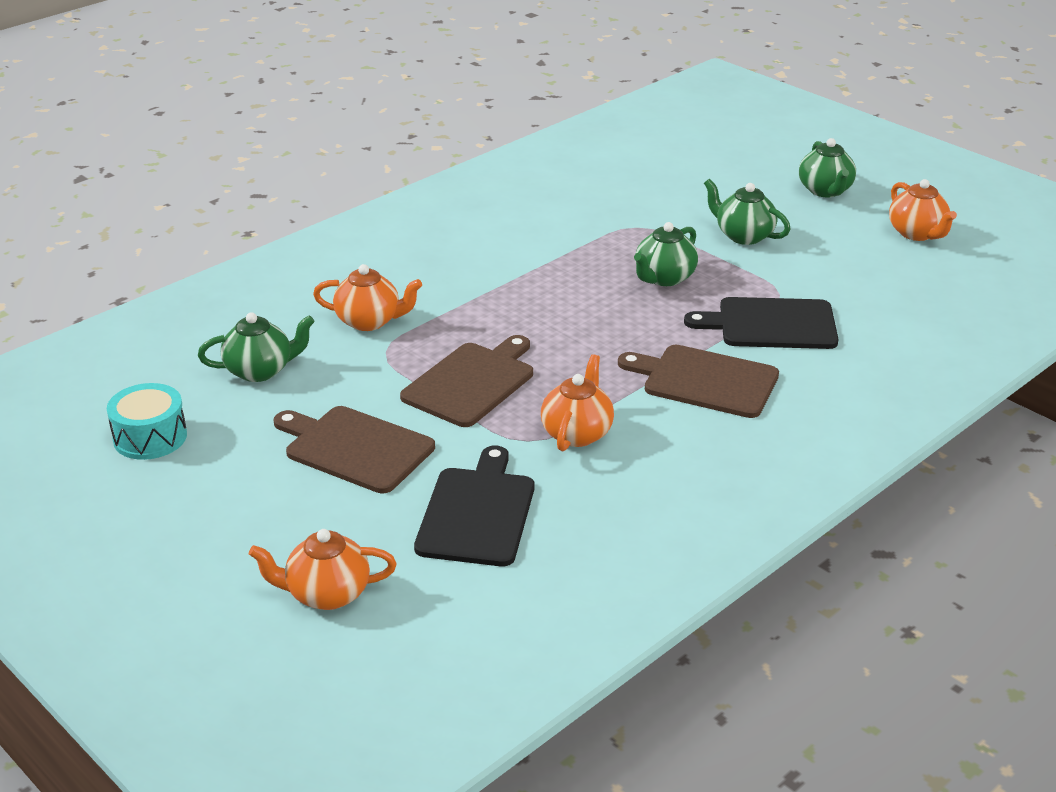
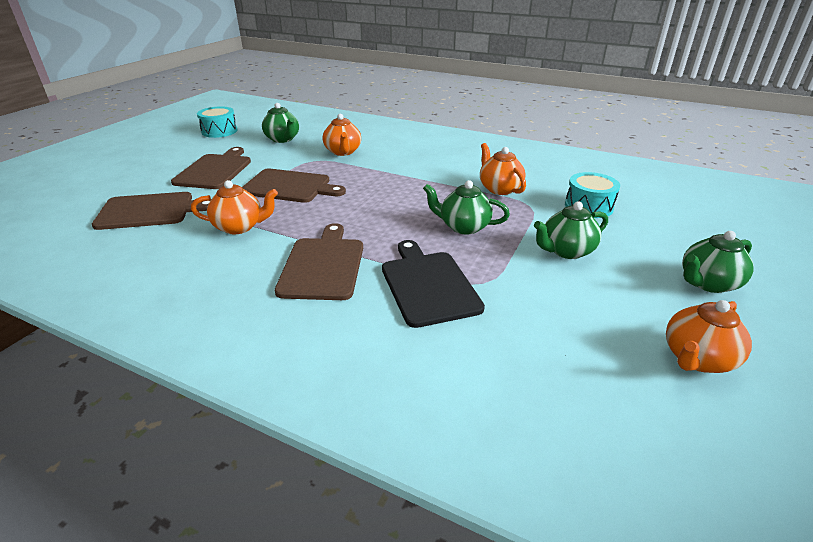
camera: 70 degrees right, 0 degrees up
orange teapot [249,529,397,610] -> orange teapot moved to [480,143,526,195]
black cutting board [414,446,534,566] -> brown cutting board [92,192,211,230]
green teapot [704,179,791,245] -> green teapot turned 135 degrees counterclockwise [534,201,608,259]
none -> turquoise drum [565,172,620,218]

